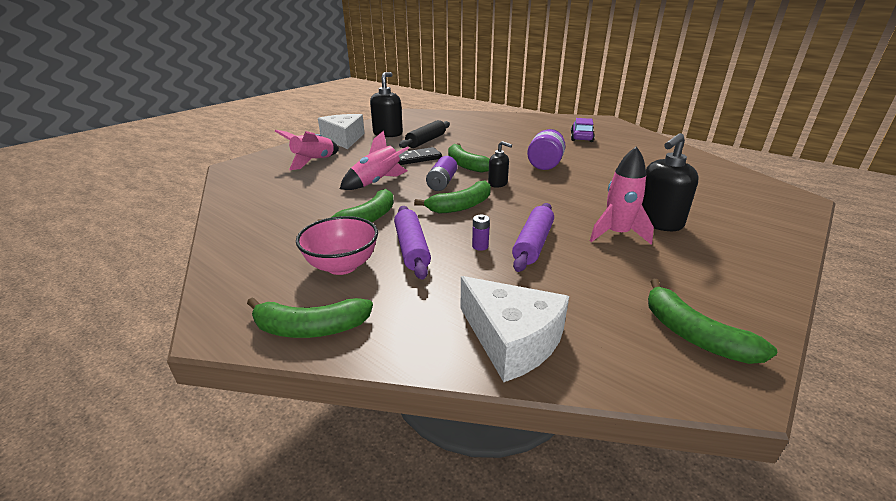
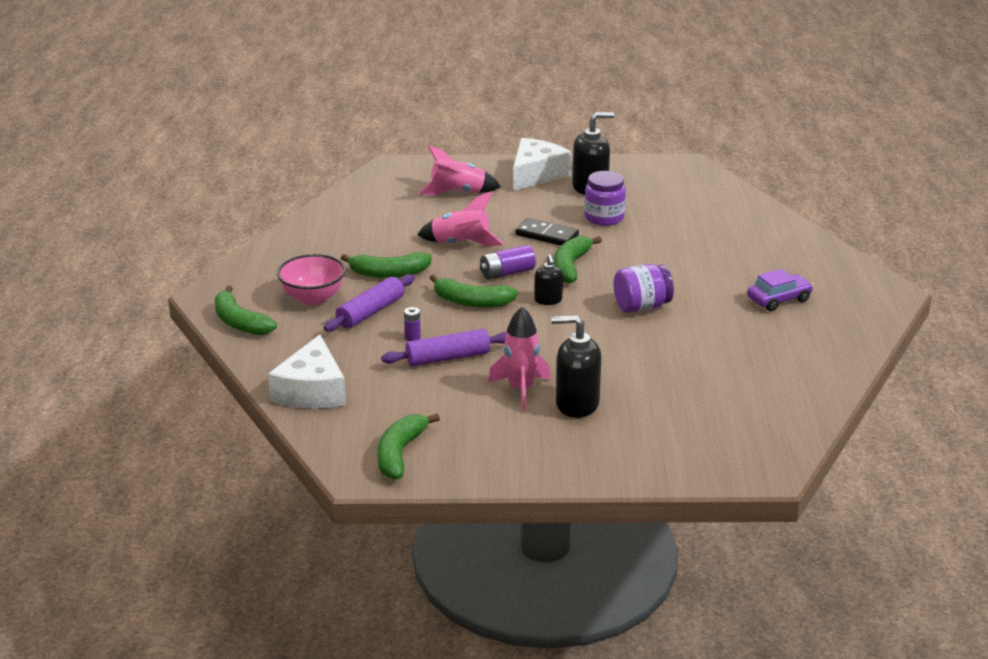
camera: 50 degrees right, 0 degrees up
black rolling pin [399,120,450,148] -> purple jar [584,171,626,226]

